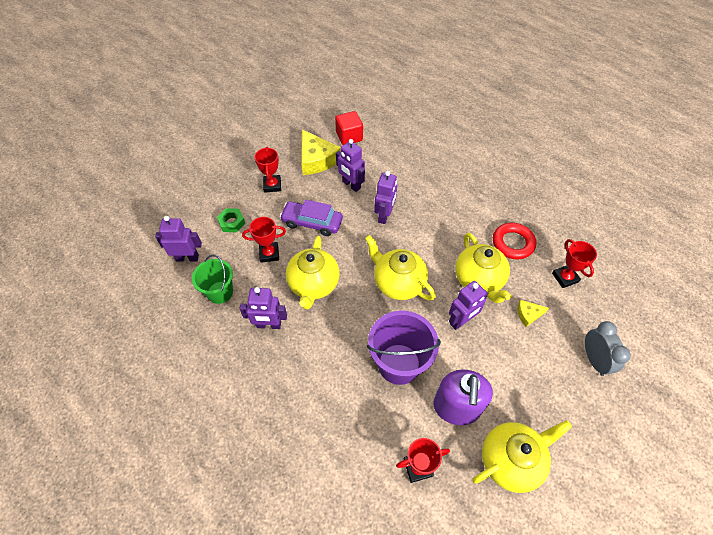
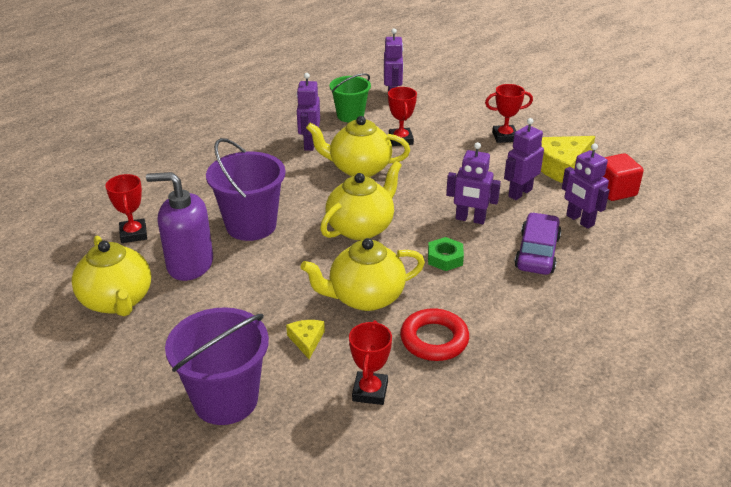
camera: 90 degrees right, 20 degrees down
green nut [217,208,245,233] -> green nut moved to [428,237,464,271]
purple car [280,200,343,236] -> purple car moved to [514,212,561,275]
purple robot [449,281,489,330] -> purple robot moved to [562,143,609,229]
red trophy [552,239,597,288] -> red trophy turned 60 degrees counterclockwise [349,320,392,405]
grey clock [585,321,630,376] -> purple bucket [165,307,269,425]

